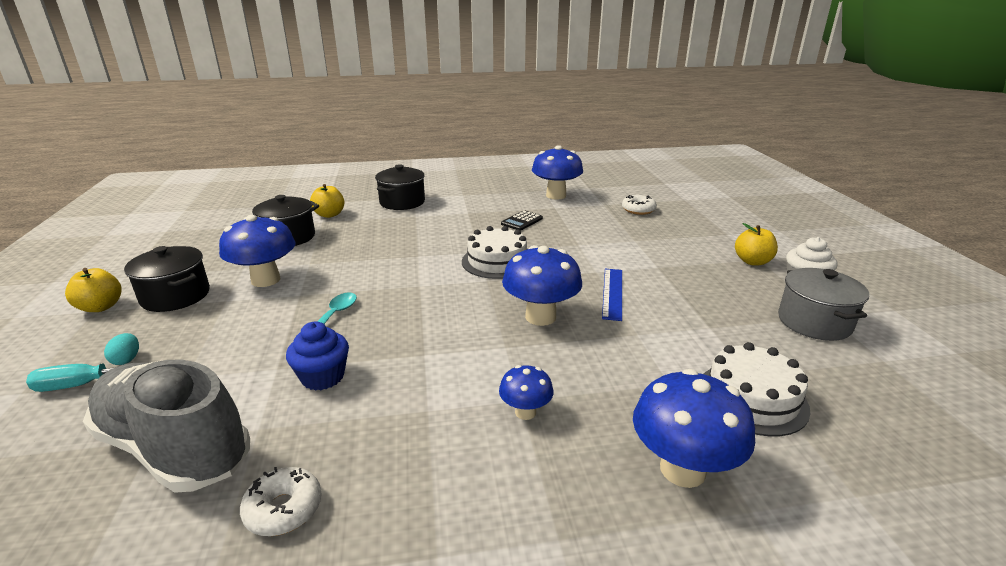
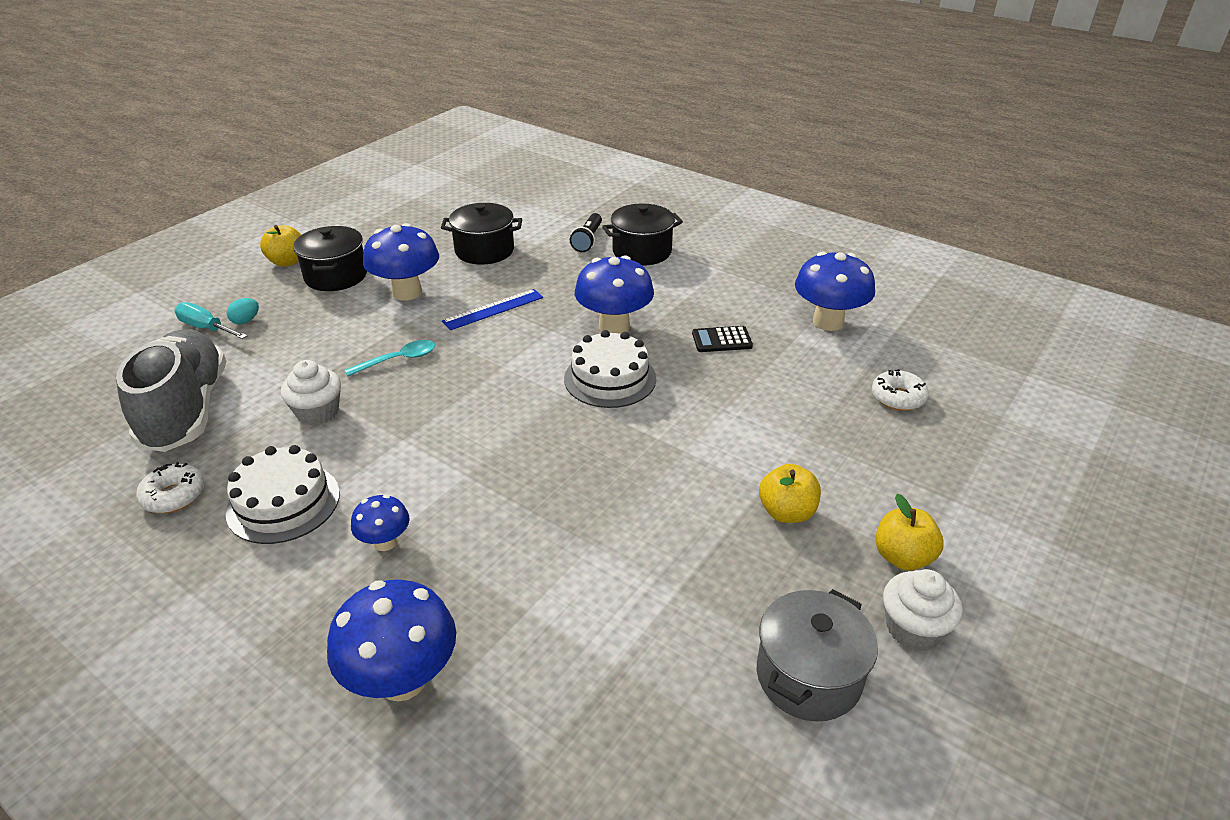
camera: 45 degrees right, 10 degrees up
blue cupcake [286,321,349,391] -> white cupcake [281,360,341,425]
yellow apple [310,184,344,218] -> yellow apple moved to [759,464,821,523]
blue mushroom [502,245,582,326] -> blue mushroom moved to [575,255,654,334]
blue ruler [602,269,622,321] -> blue ruler moved to [442,289,543,330]
white cake [704,342,811,436] -> white cake moved to [225,445,340,544]
none -> black flashlight [570,213,602,252]

